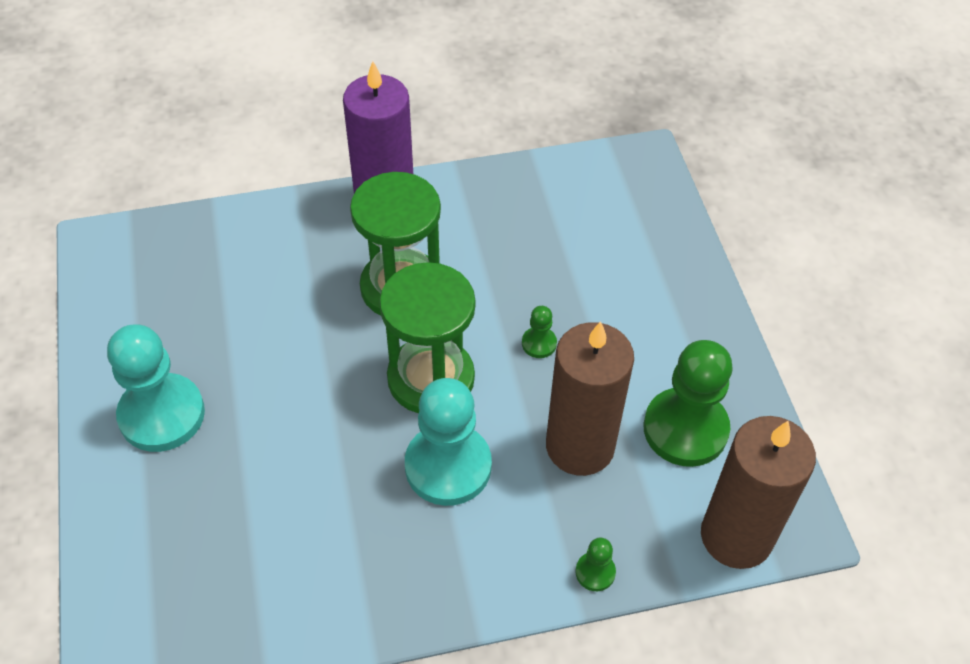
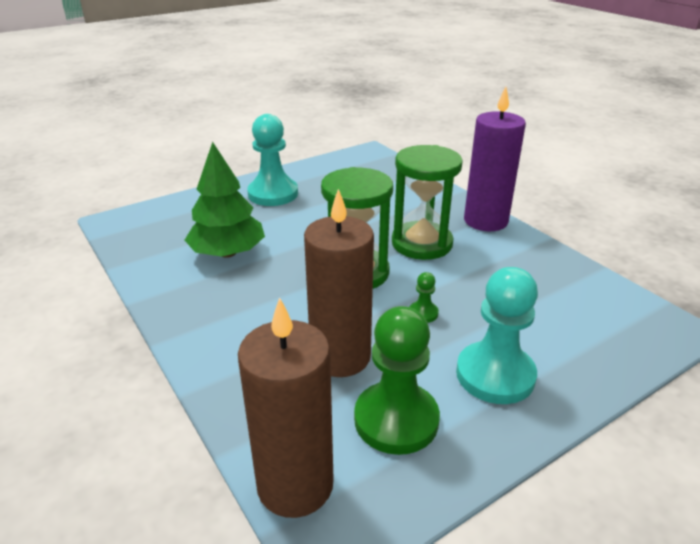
camera: 70 degrees right, 20 degrees down
turquoise pawn [405,378,492,506] -> turquoise pawn moved to [456,267,538,404]
green pawn [576,538,616,591] -> none
none -> green tree [185,142,265,258]

